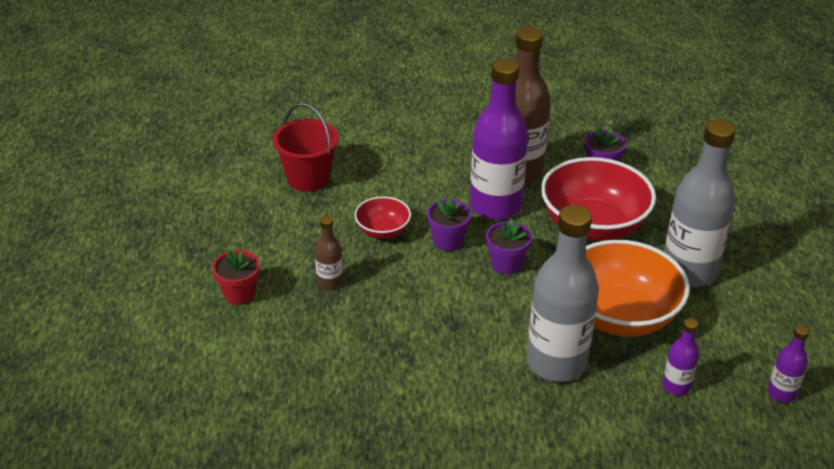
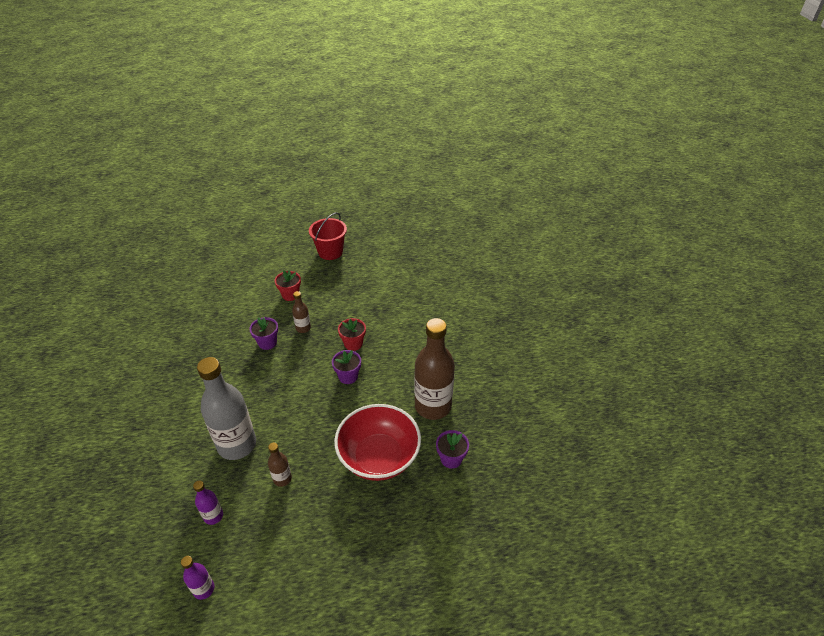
camera: 80 degrees right, 5 degrees up
red bucket [273,103,339,192] -> red bucket moved to [309,212,347,260]
red bowl [354,196,411,239] -> red flower pot [338,318,366,351]
purple bottle [470,58,528,220] -> none
purple flower pot [486,219,532,275] -> purple flower pot moved to [249,317,278,350]
orange bowl [586,240,690,337] -> brown bottle [268,442,292,487]
grey bottle [664,119,736,287] -> none

